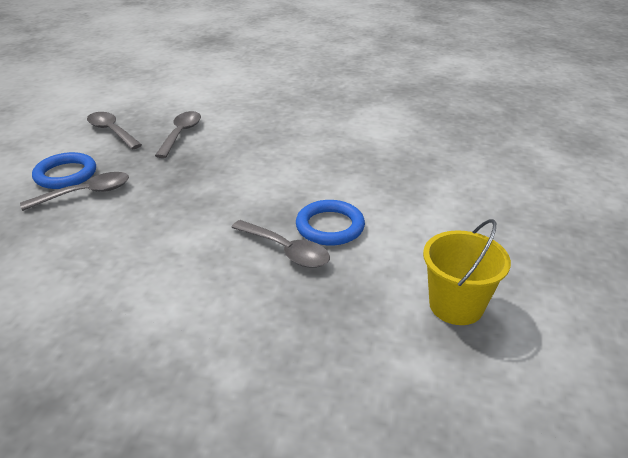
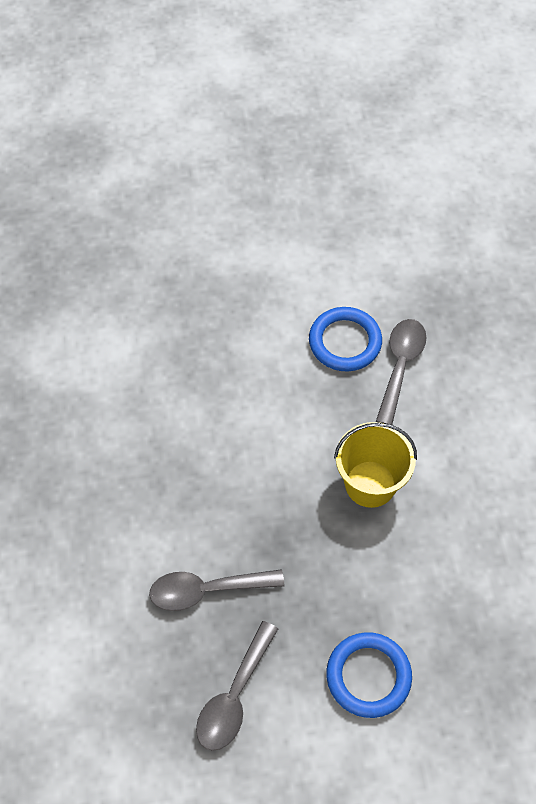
camera: 110 degrees left, 25 degrees up
grey spoon [20,172,129,211] -> none
yellow bucket [423,219,511,325] -> yellow bucket moved to [334,422,417,508]

